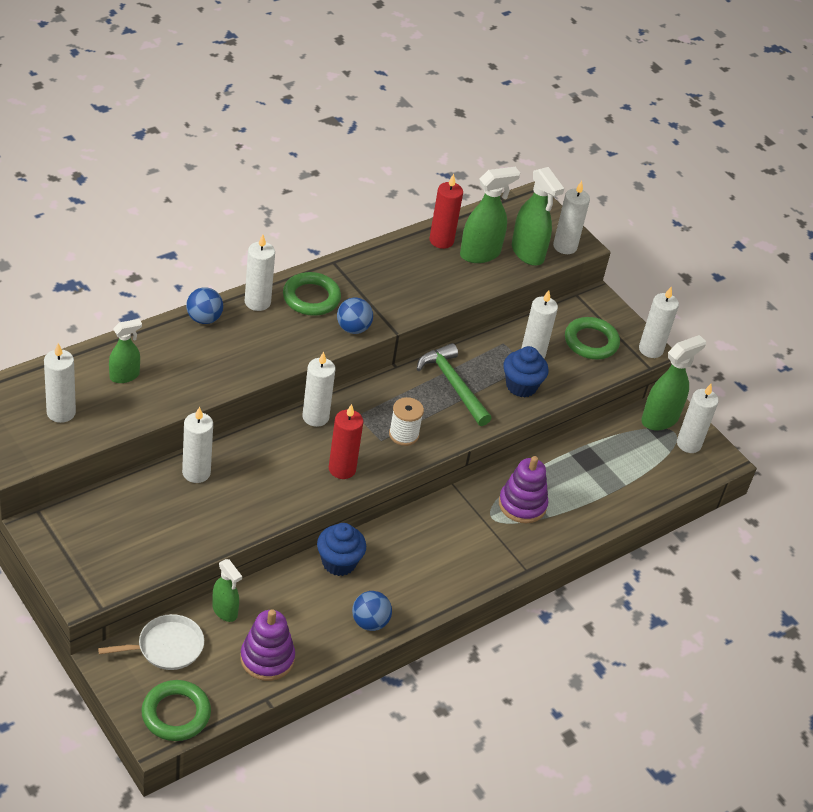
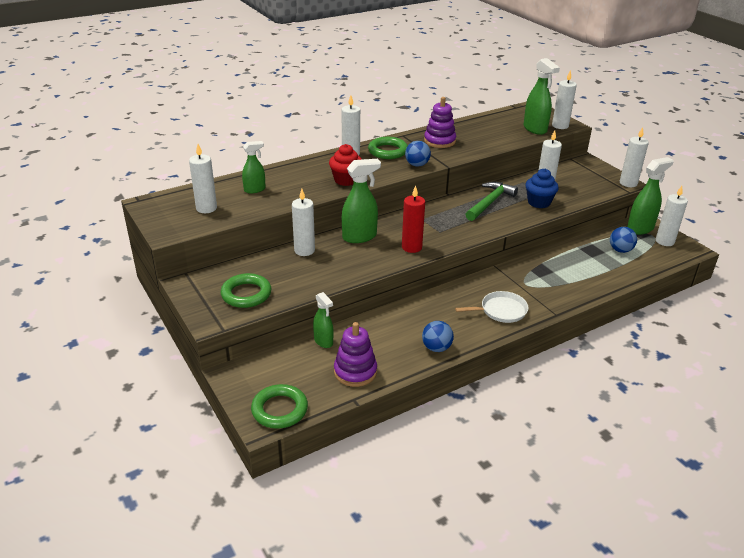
camera: 10 degrees right, 10 degrees down
white pan [98,614,204,670] -> white pan moved to [455,291,528,323]
blue ball [186,287,223,324] -> blue ball moved to [610,227,637,253]
white candle [302,352,336,427] -> none
blue cupcake [317,523,366,576] -> none
white spool [389,397,424,446] -> none
green hammer [417,343,492,426] -> green hammer turned 60 degrees clockwise [466,182,518,221]
red candle [429,174,463,249] -> none
green spray bottle [460,167,520,263] -> green spray bottle moved to [342,159,381,243]
purple stacking toy [499,456,548,523] -> purple stacking toy moved to [424,97,456,148]
green ring [565,317,620,359] -> green ring moved to [221,273,272,308]
none -> red cupcake [329,144,362,186]

